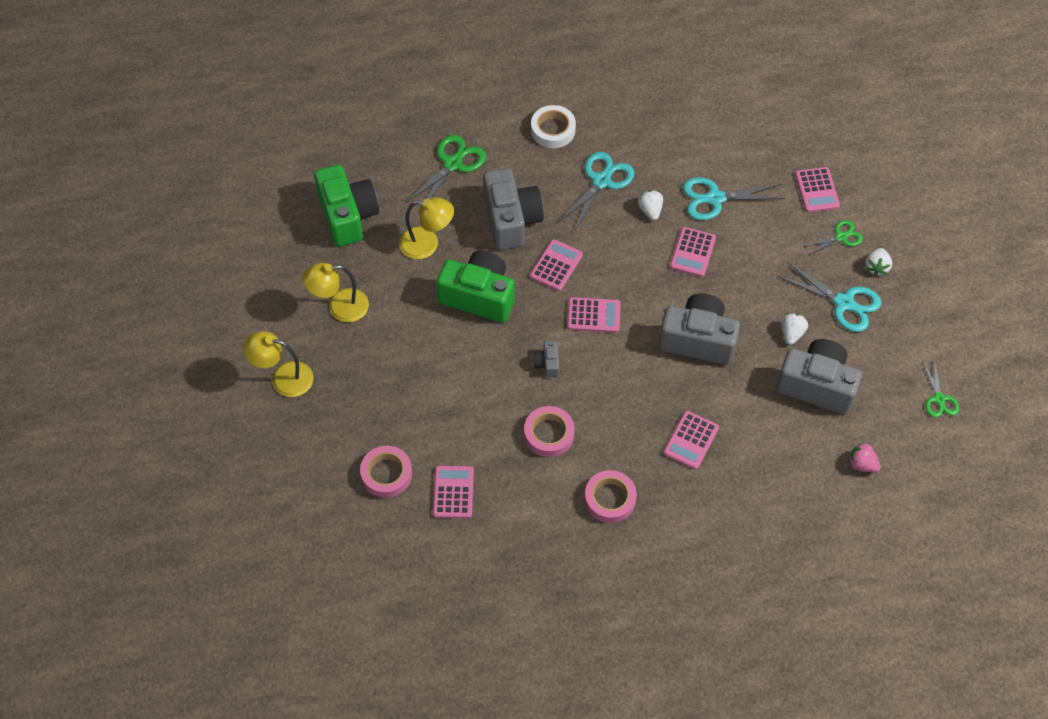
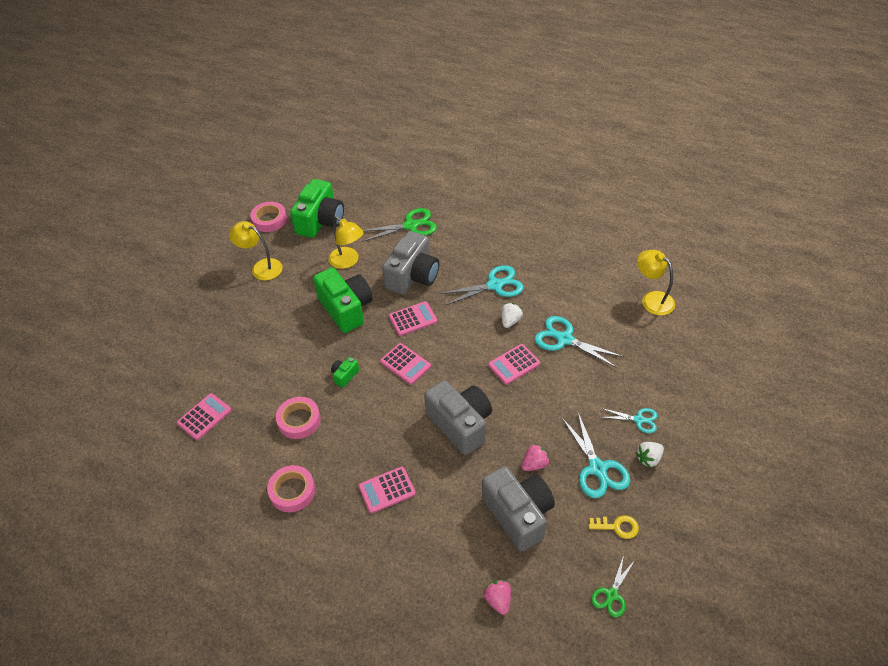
camera: 40 degrees right, 10 degrees down
yellow lamp [243,331,313,397] -> yellow lamp moved to [637,250,675,315]
pink tape [360,446,412,498] -> pink tape moved to [250,202,287,232]
white tape [531,105,576,148] -> none
grey camera [533,341,560,377] -> green camera [331,357,359,388]
white strawberry [781,313,808,345] -> pink strawberry [521,444,550,471]
pink calculator [795,167,840,212] -> none
green scissors [802,220,863,256] -> turquoise scissors [599,408,657,433]
none -> yellow key [589,515,639,539]

